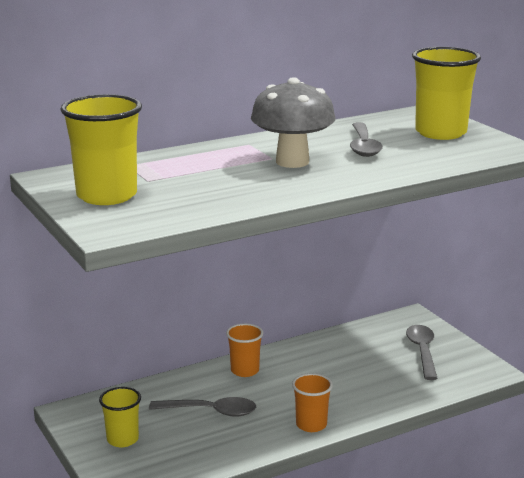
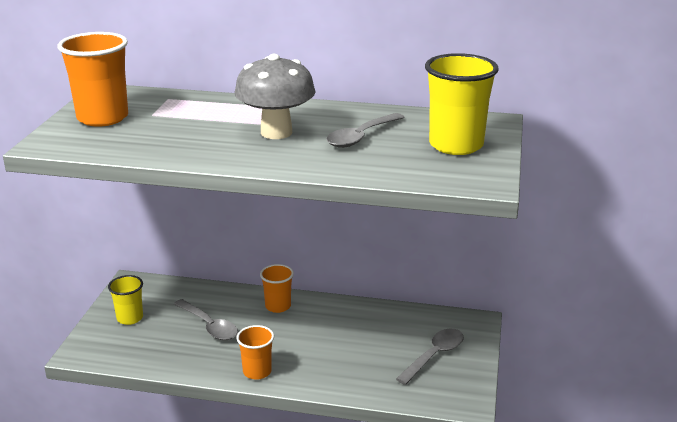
camera: 40 degrees right, 5 degrees up
yellow cup [60,94,142,205] -> orange cup [58,32,128,127]

